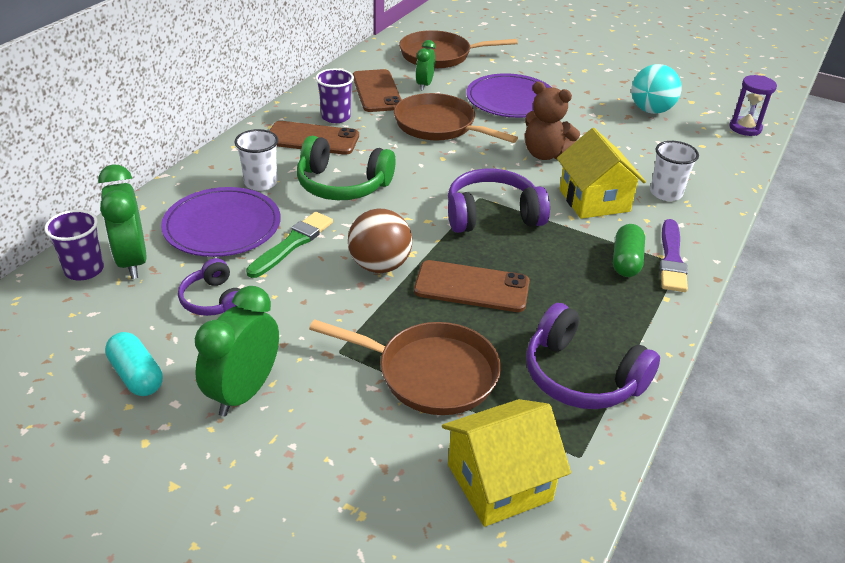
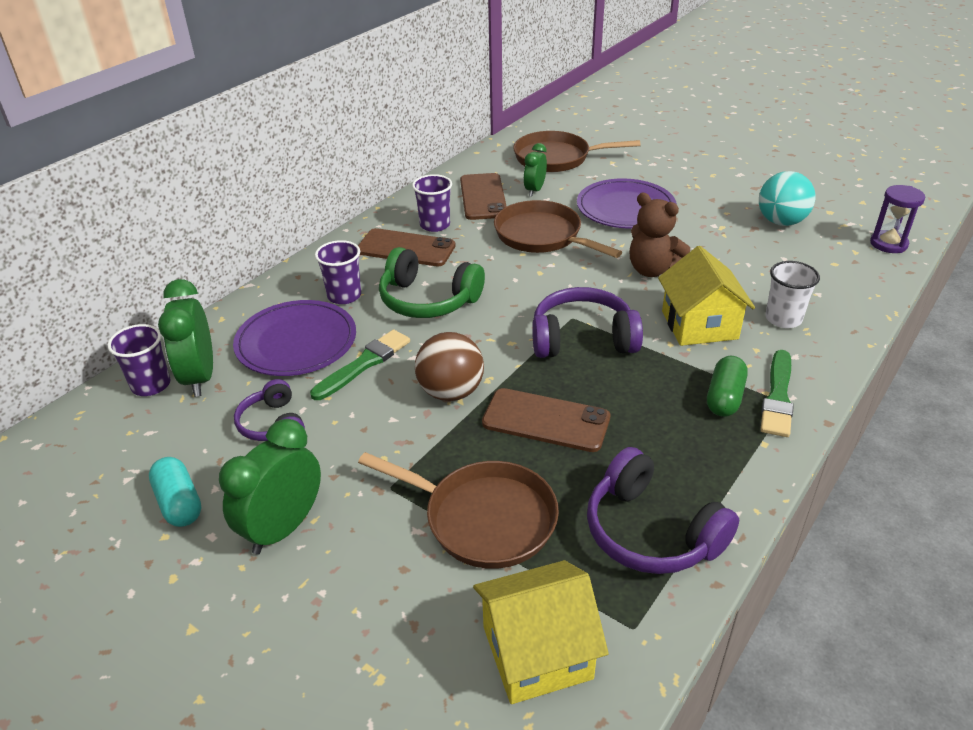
camera: 10 degrees right, 0 degrees up
white cup [234,129,278,191] -> purple cup [315,240,361,304]
purple brush [660,219,688,292] -> green brush [760,350,794,437]

